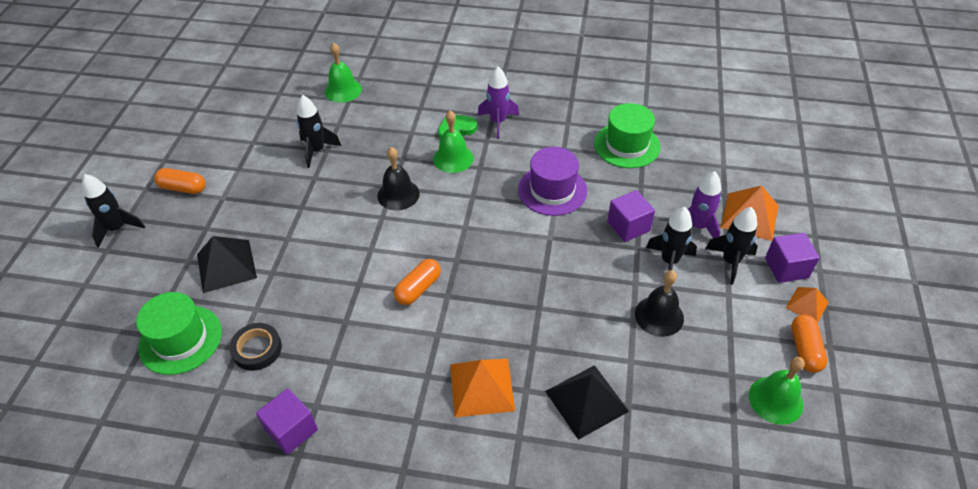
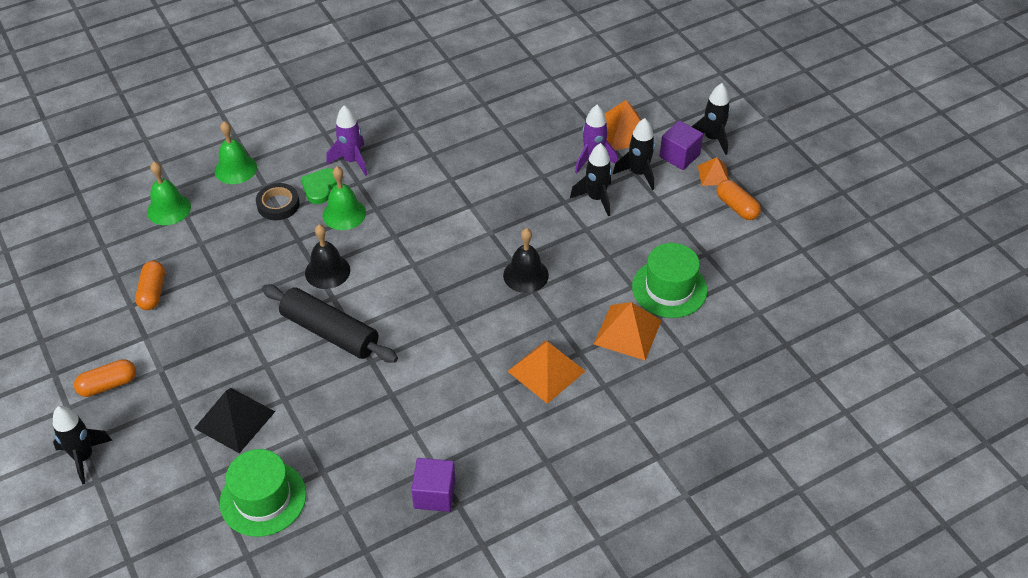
camera: 40 degrees left, 0 degrees up
black tape [229,323,282,371] -> black tape moved to [256,183,300,220]
black rocket [297,95,341,168] -> black rocket moved to [692,83,730,155]
orange capsule [394,259,441,305] -> orange capsule moved to [135,261,165,310]
purple hat [518,147,587,216] -> none
black pyramid [545,365,629,440] -> orange pyramid [593,302,662,361]
green hat [594,103,660,168] -> green hat moved to [632,243,707,318]
purple cube [607,190,655,242] -> none
black bell [635,270,684,337] -> black bell moved to [503,228,549,293]
green bell [749,357,805,425] -> green bell moved to [215,121,257,184]
none -> black rolling pin [262,284,398,363]

